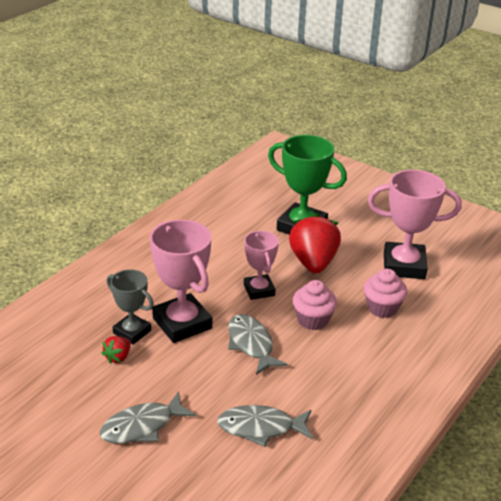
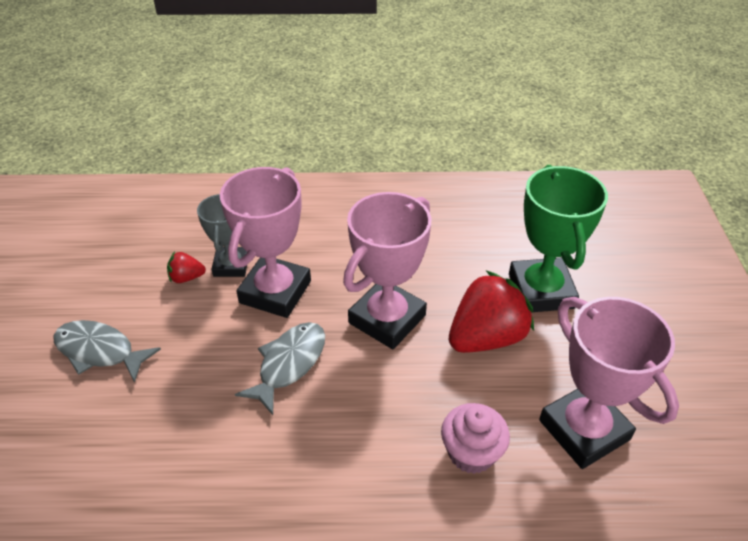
camera: 55 degrees right, 10 degrees up
grey fish [217,405,313,447] -> none
pink trophy [244,231,279,300] -> pink trophy [343,192,431,349], size x1.65
pink cupcake [292,280,337,330] -> none

